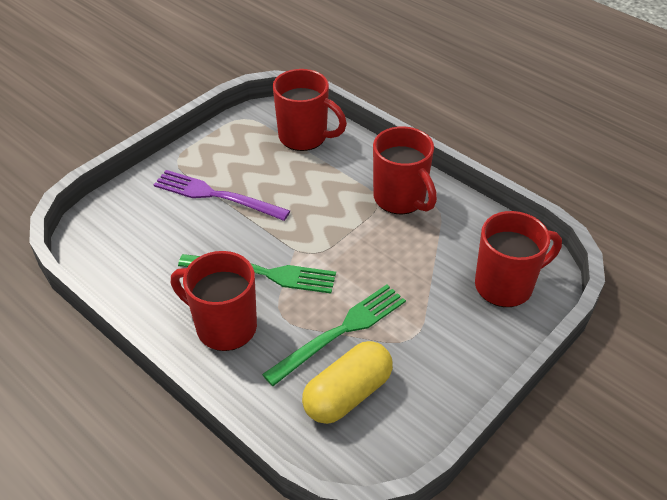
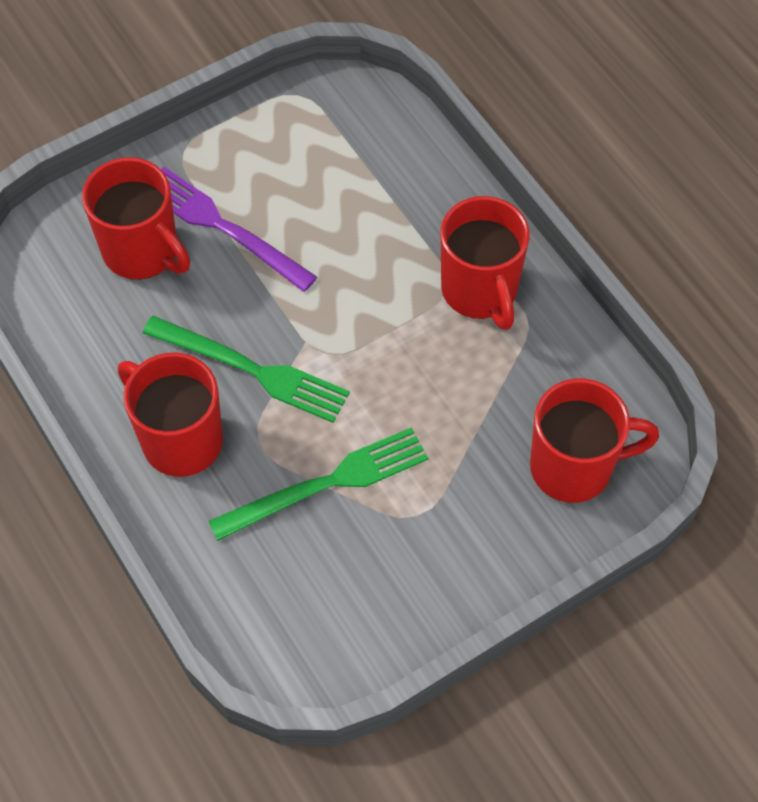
camera: 15 degrees right, 15 degrees up
red mug [273,69,347,151] -> red mug moved to [82,157,190,280]
yellow capsule [302,341,393,424] -> none

